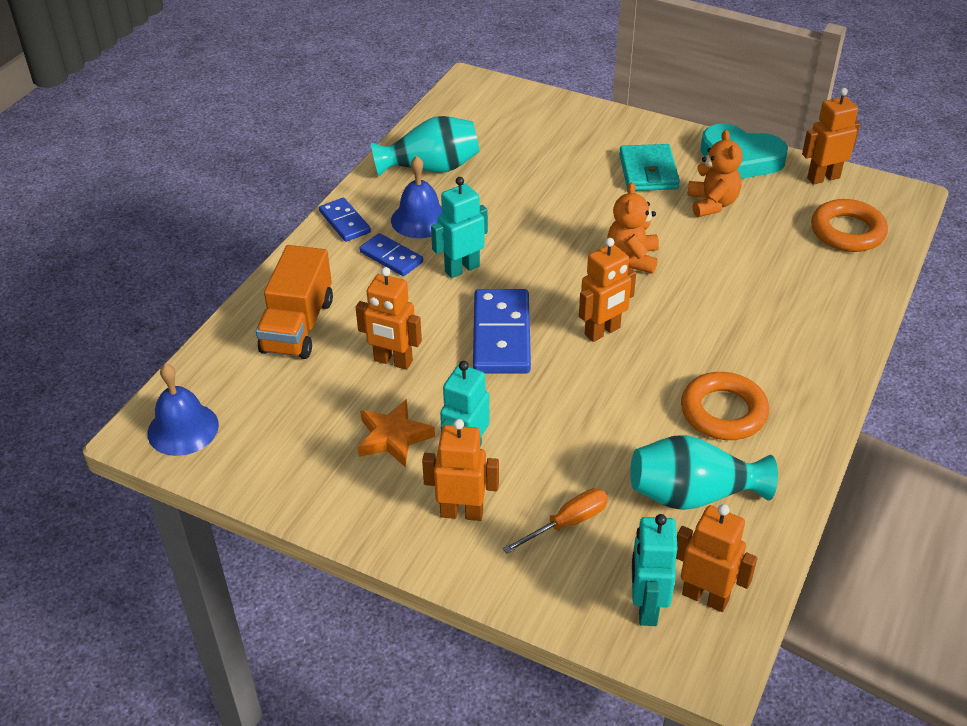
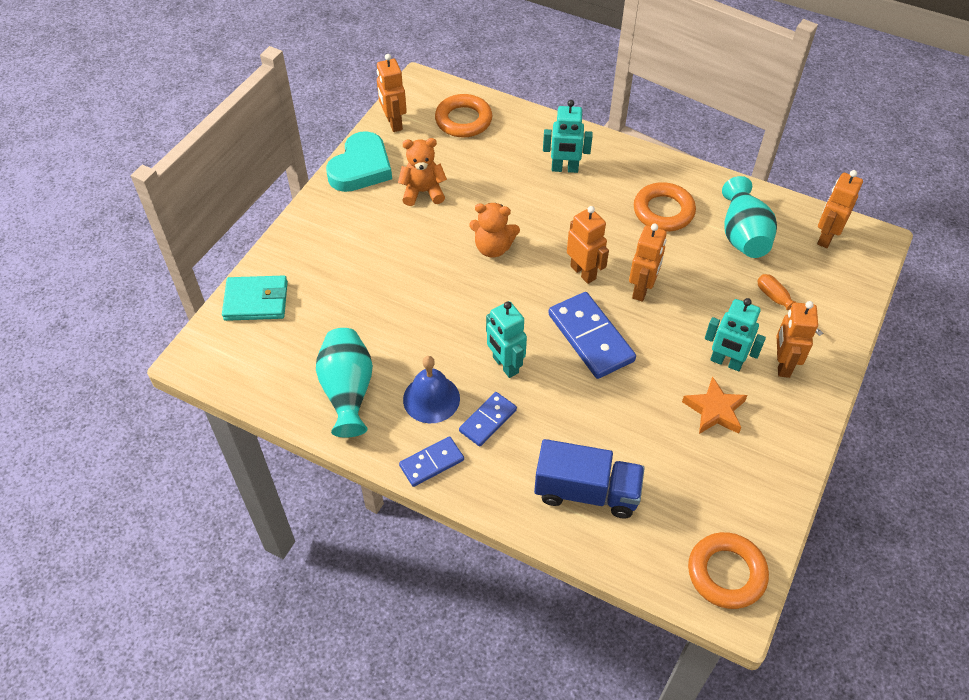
camera: 90 degrees left, 10 degrees up
blue bell [147,364,219,456] -> orange ring [688,532,769,609]
orange truck [256,245,333,359] -> blue truck [534,439,645,519]
orange robot [355,267,422,370] -> orange robot moved to [629,224,667,302]
blue domino [473,289,531,374] -> blue domino turned 60 degrees clockwise [548,292,636,379]
turquoise wallet [619,144,680,191] -> turquoise wallet moved to [222,276,288,321]
turquoise robot [632,514,677,626] -> turquoise robot moved to [543,100,593,173]

